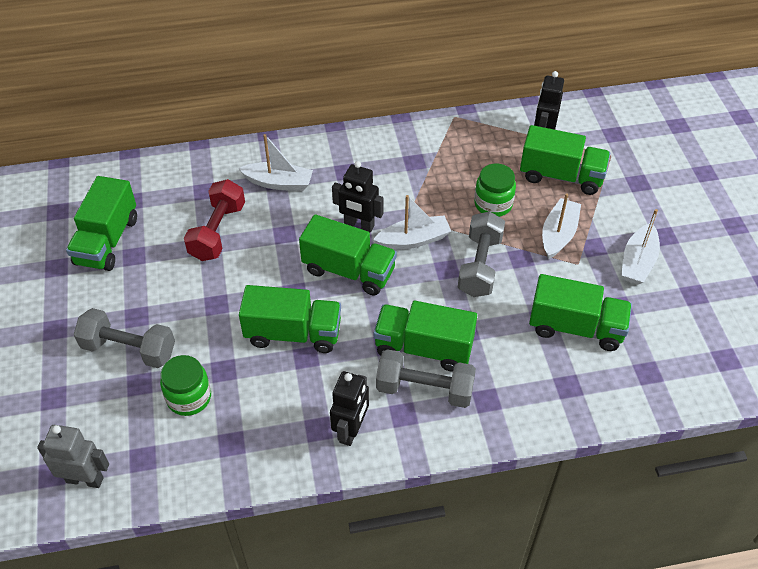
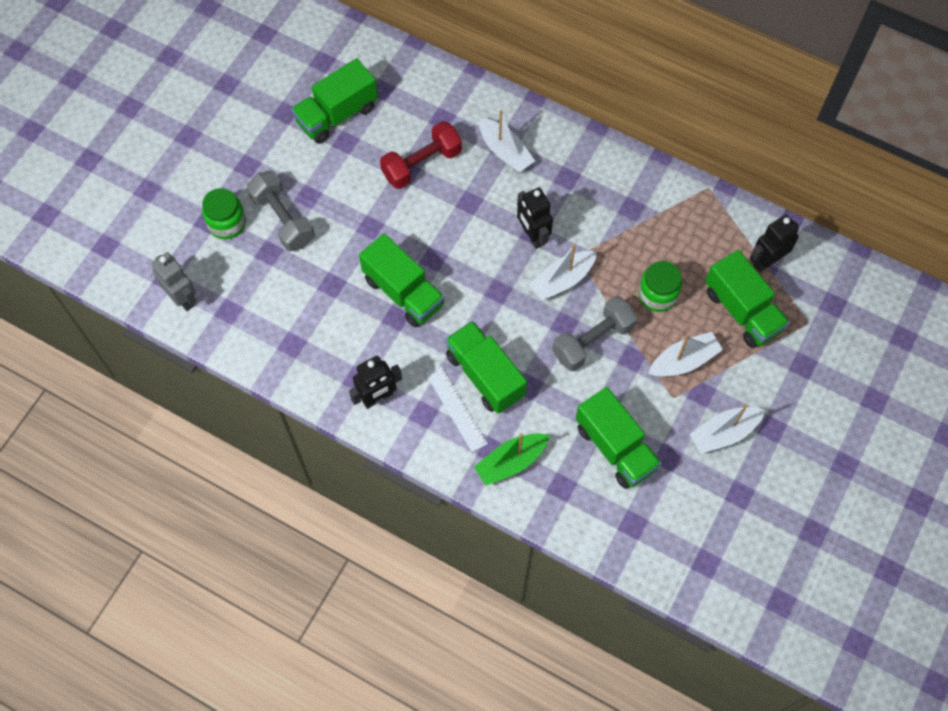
camera: 40 degrees right, 15 degrees up
green jar [160,355,211,416] -> green jar moved to [202,188,246,239]
green truck [299,214,397,296] -> none
white boat [373,195,451,250] -> white boat turned 120 degrees clockwise [529,244,597,301]
grey dumbbell [376,349,476,408] -> white ruler [425,364,488,452]
none -> green boat [474,433,550,486]

